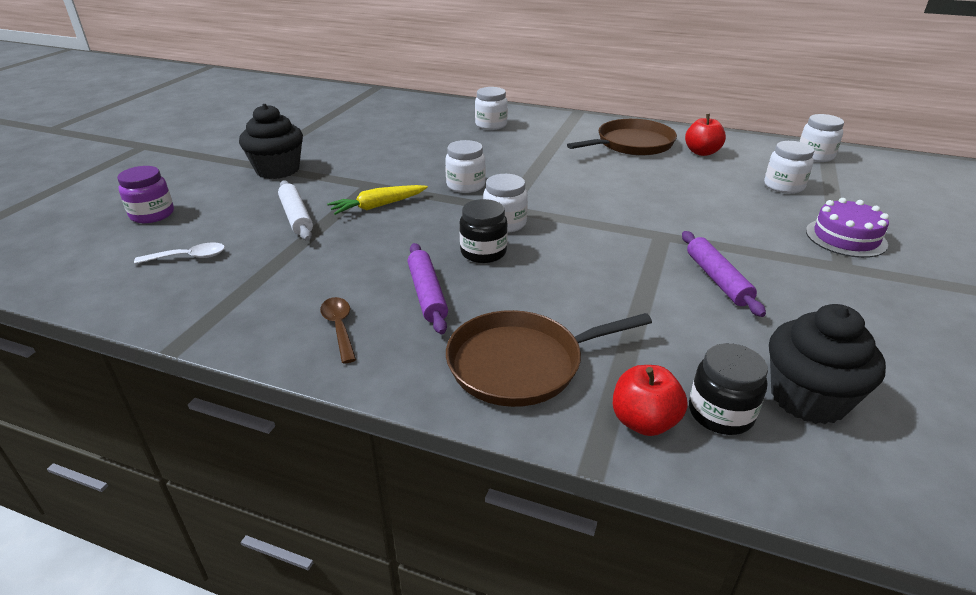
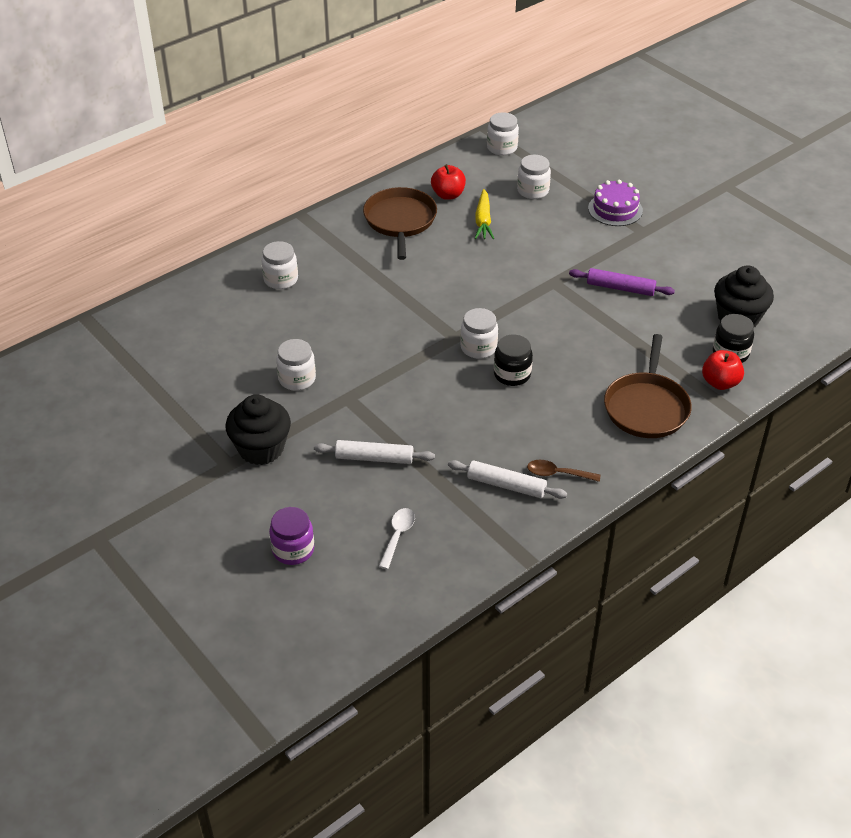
camera: 60 degrees left, 10 degrees up
yellow carrot [327,185,428,215] -> yellow carrot moved to [475,189,494,239]
purple rolling pin [408,243,448,334] -> none
white jar [445,140,486,193] -> white jar moved to [276,339,316,391]
none -> white rolling pin [448,460,567,499]

